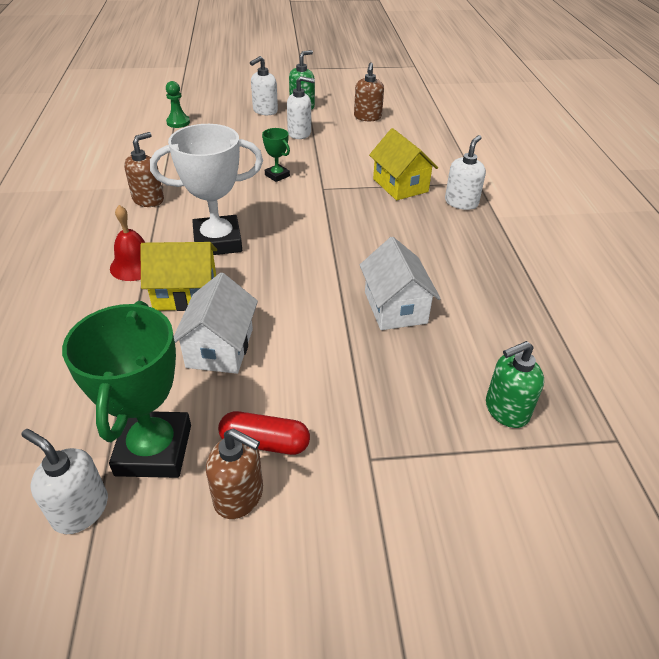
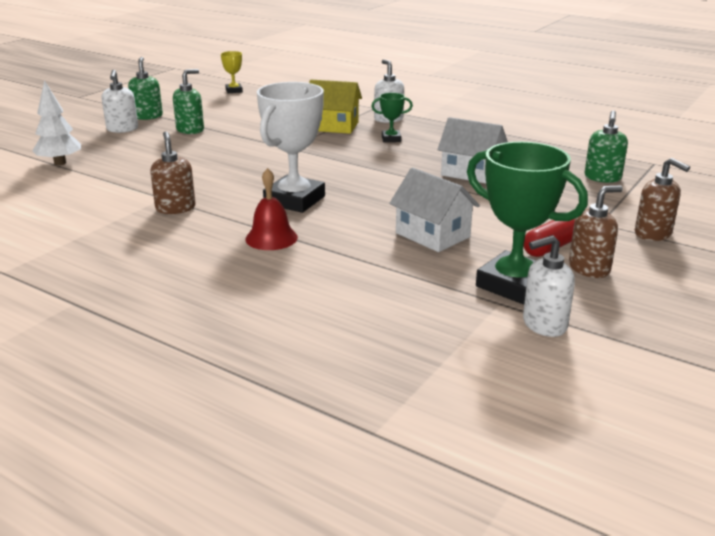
camera: 50 degrees left, 15 degrees down
yellow house [140,242,217,311] -> none
green pawn [166,81,190,128] -> white tree [32,80,81,165]
green trophy [262,128,290,182] -> green trophy moved to [371,93,413,142]
white soap dispenser [287,76,315,139] -> green soap dispenser [173,69,204,134]
brown soap dispenser [354,63,384,121] -> brown soap dispenser moved to [635,158,690,241]
none -> yellow trophy [221,51,243,93]

